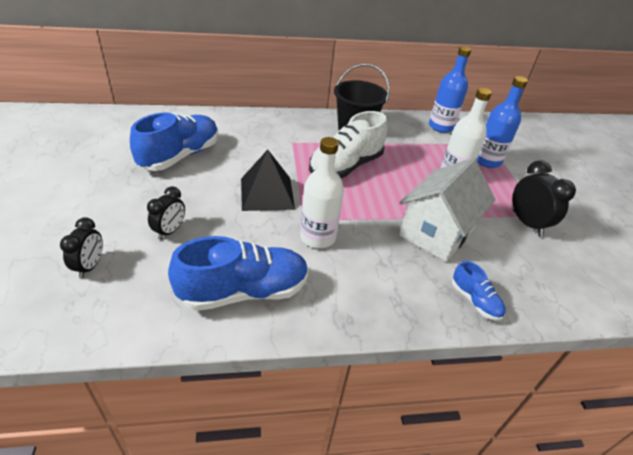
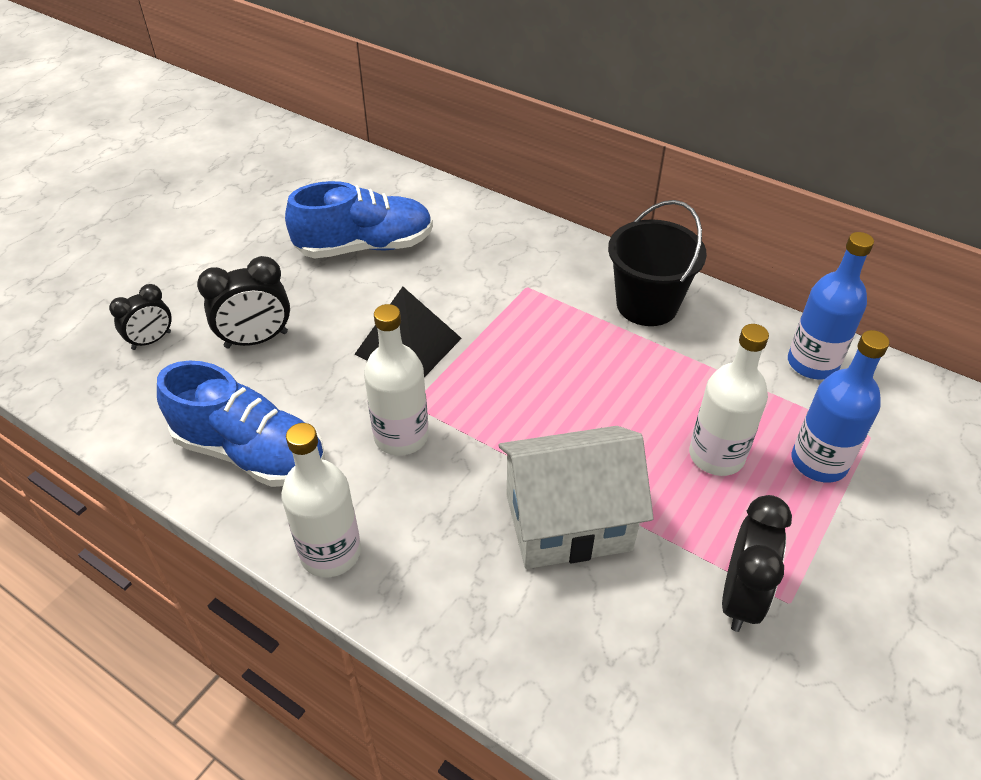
camera: 45 degrees right, 5 degrees up
black clock [147,186,185,240] -> black clock [197,256,290,348], size x1.52
white shoe [309,111,388,178] -> none
blue shoe [452,261,506,321] -> none
none -> white bottle [281,423,361,577]

